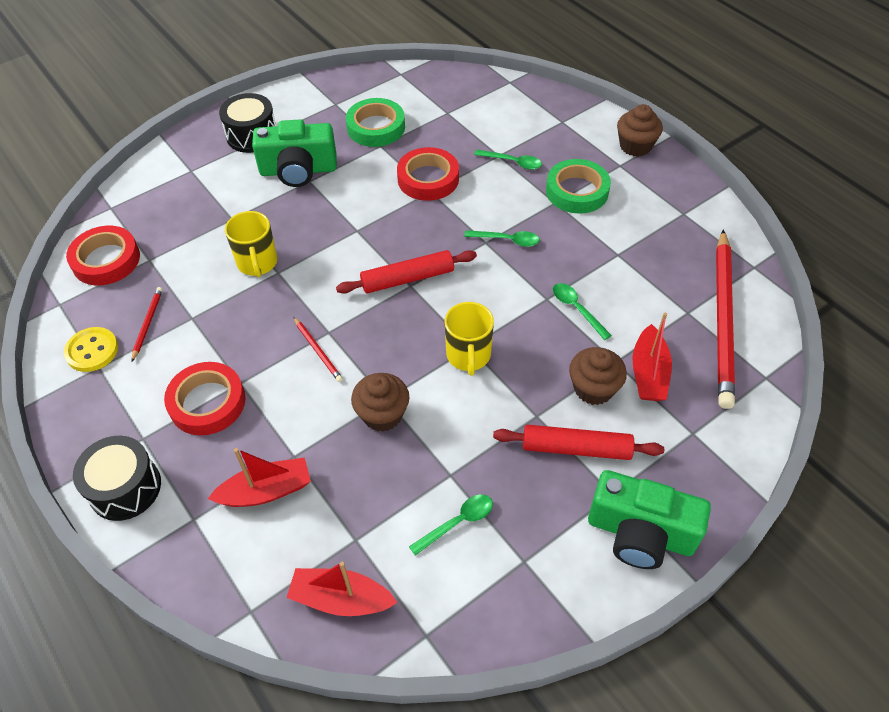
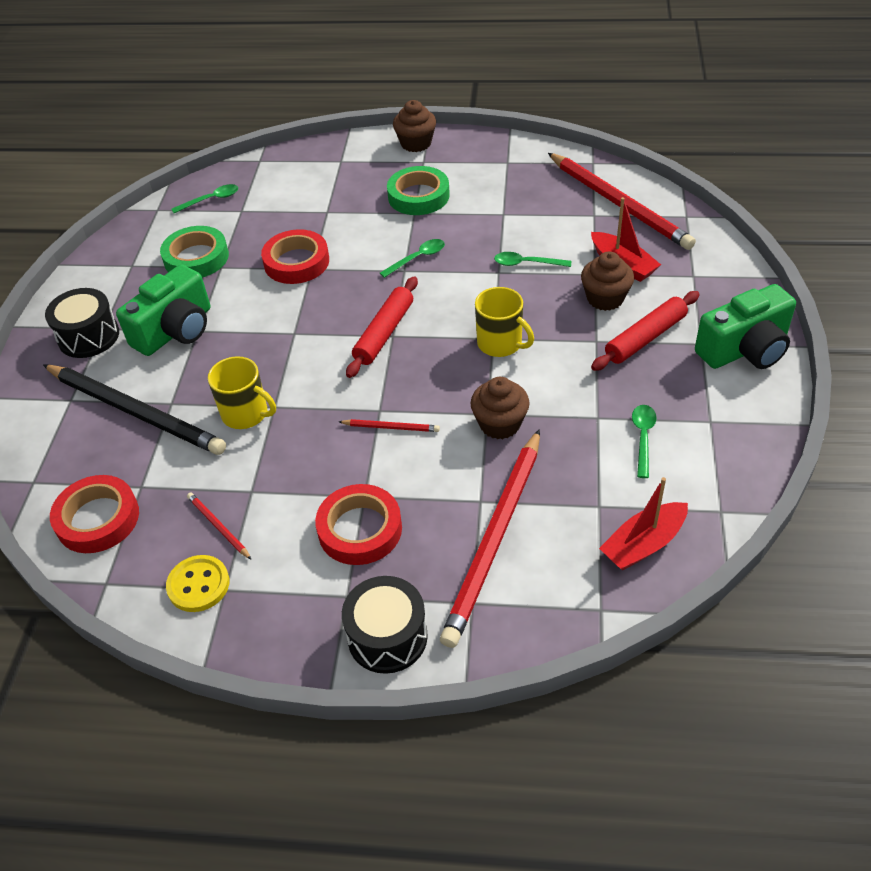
camera: 45 degrees left, 5 degrees down
red boat [208,448,311,507] -> red pencil [440,429,540,648]
green spoon [474,150,542,170] -> green spoon moved to [171,184,238,213]
none -> black pencil [43,364,226,455]

